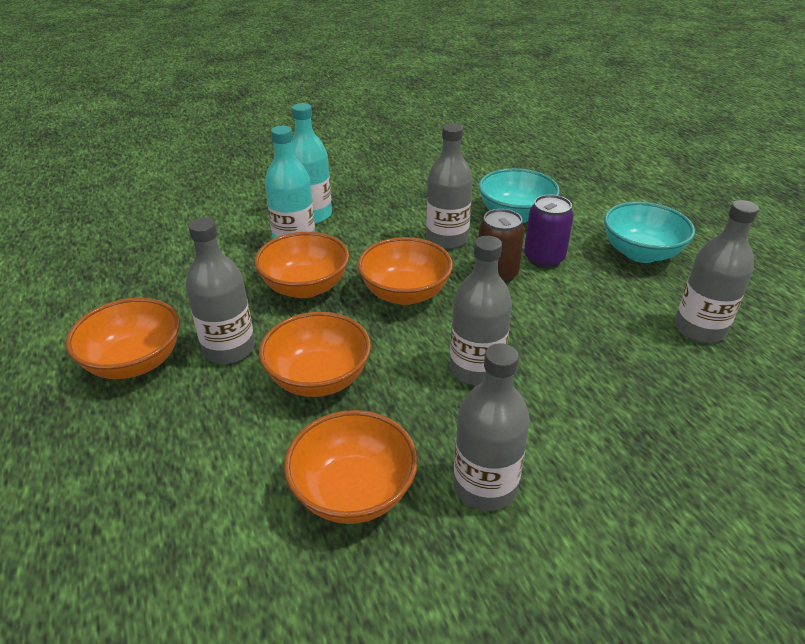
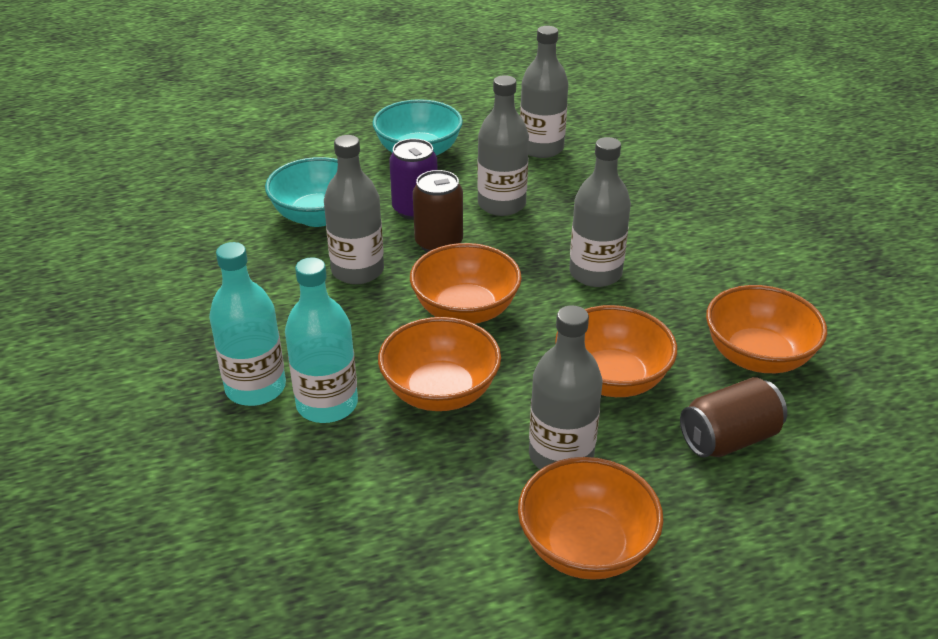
camera: 85 degrees left, 0 degrees up
grey bottle [453,343,530,511] -> grey bottle moved to [477,75,529,216]
none -> brown can [680,377,787,458]

